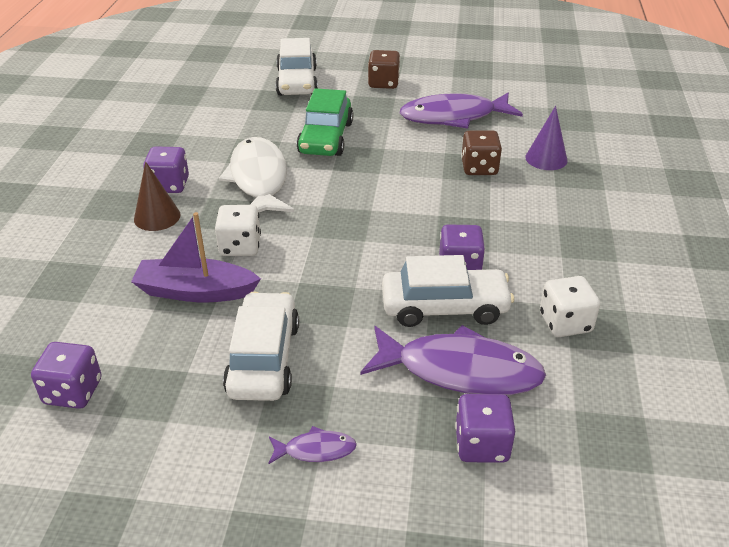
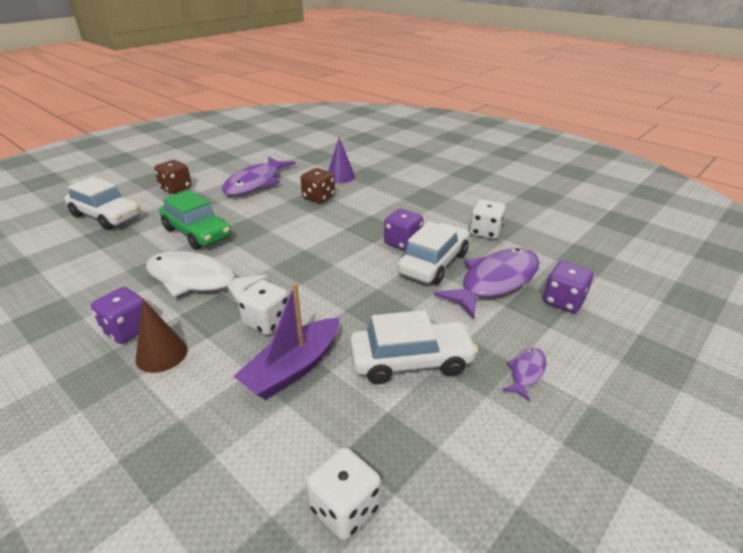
camera: 55 degrees left, 5 degrees down
purple dice [31,342,101,409] -> white dice [306,447,381,540]
white car [223,292,299,401] -> white car turned 135 degrees clockwise [350,310,478,384]

